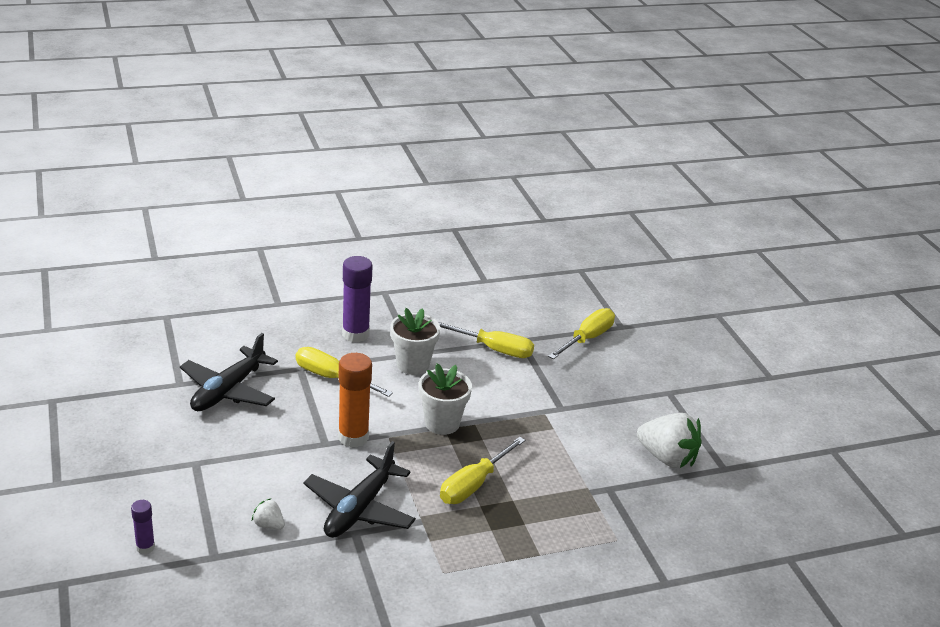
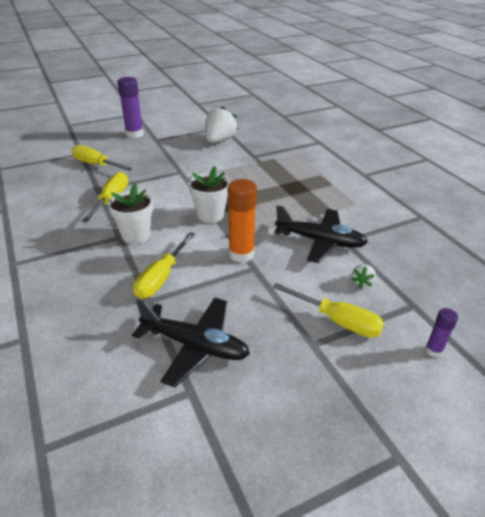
camera: 95 degrees left, 5 degrees up
purple glue stick [342,256,372,342] -> purple glue stick moved to [117,77,144,138]
yellow screwdriver [440,437,525,504] -> yellow screwdriver moved to [273,283,384,338]

